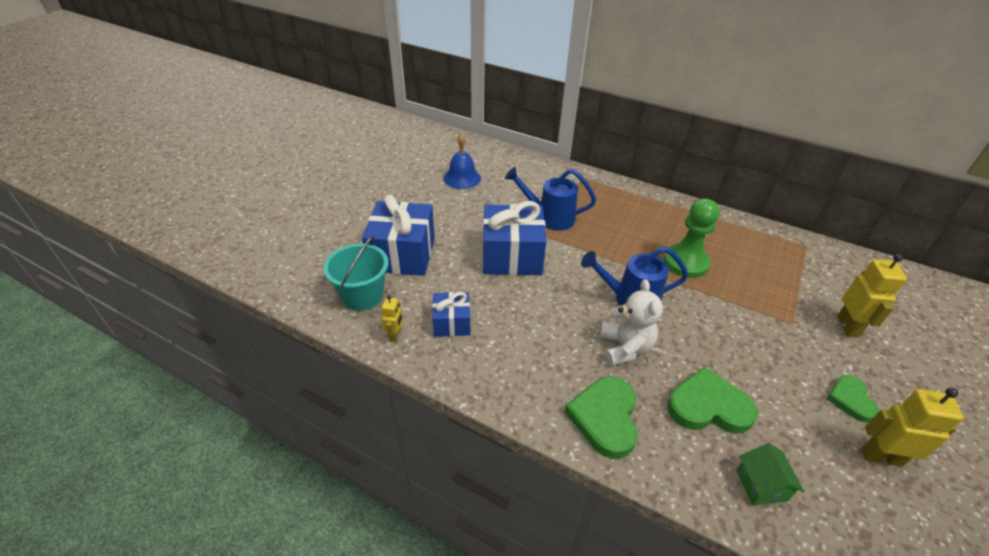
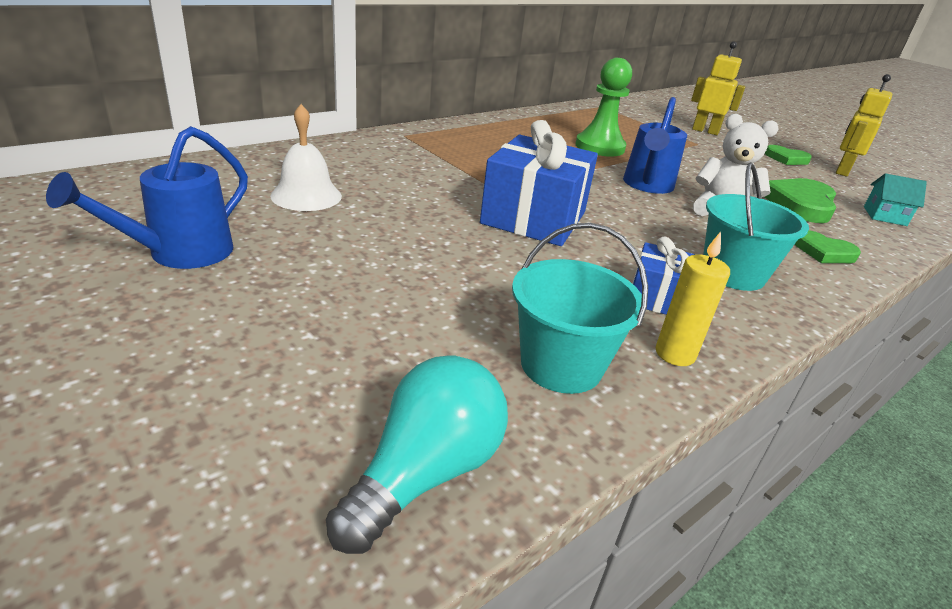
camera: 70 degrees left, 10 degrees down
blue gift [362,195,435,276] -> none
yellow robot [381,295,403,342] -> yellow candle [656,231,730,366]
blue bell [444,133,481,189] -> white bell [270,104,342,211]
blue watering can [505,167,596,231] -> blue watering can moved to [46,126,248,269]
green heart [565,377,638,459] -> green heart [795,230,861,263], size x0.61
green house [736,443,805,505] -> turquoise house [864,173,927,226]
none -> turquoise light bulb [326,355,508,554]
none -> turquoise bucket [703,162,809,291]

